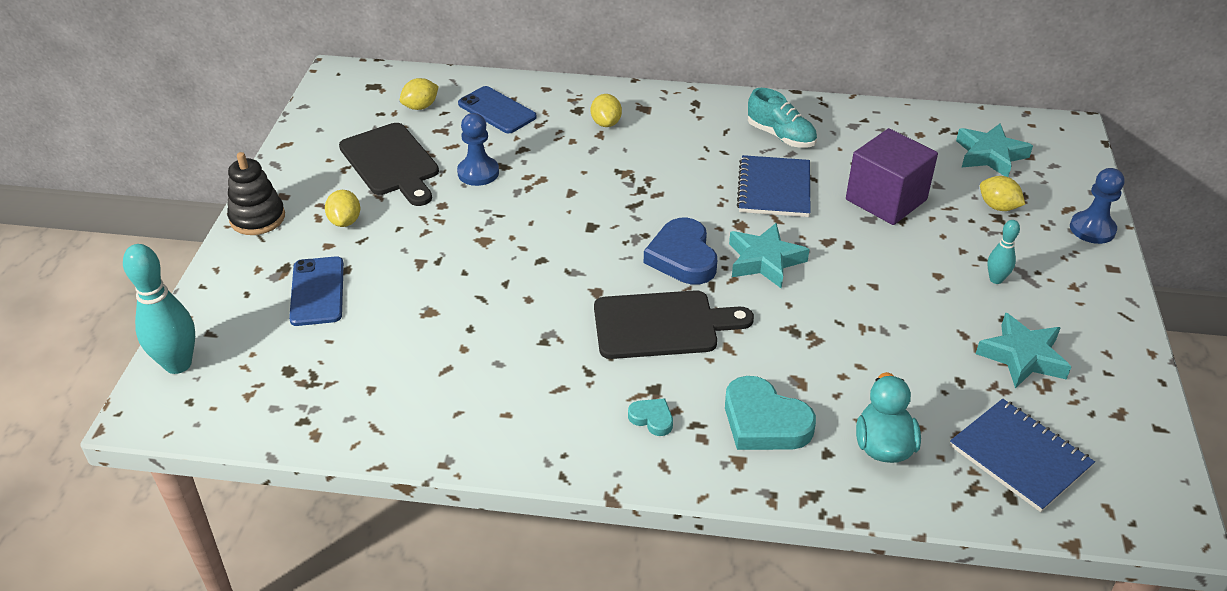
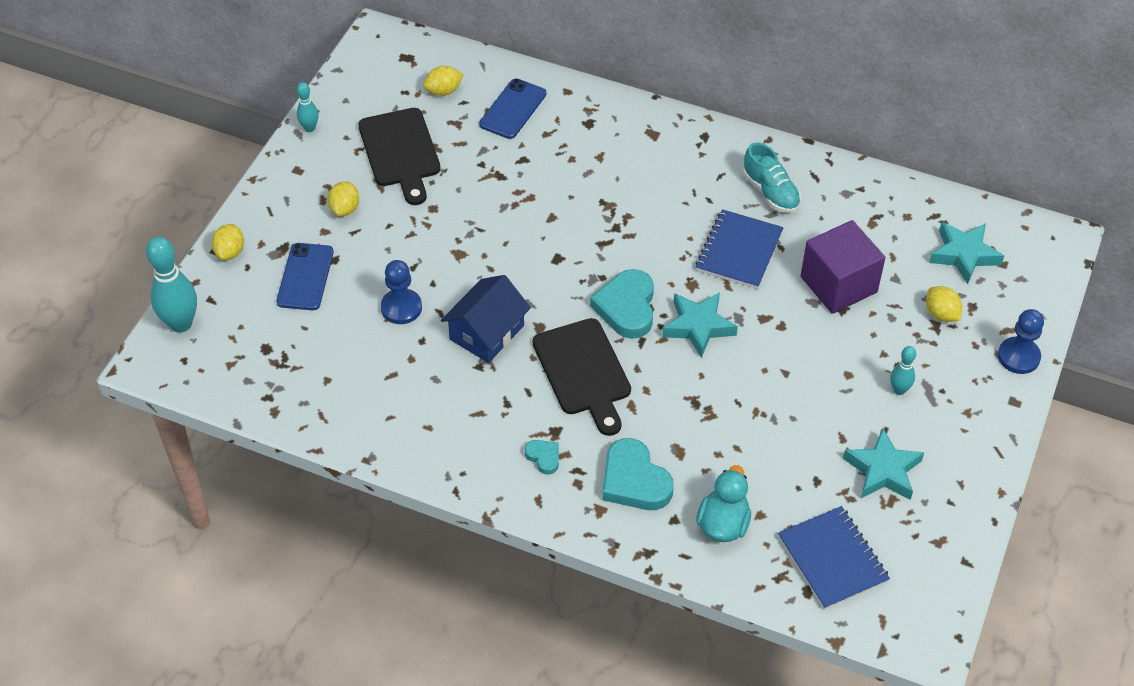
camera: 15 degrees right, 10 degrees up
black stacking toy [227,152,285,235] -> none
blue pawn [457,113,499,186] -> blue pawn moved to [381,260,422,324]
blue phone [458,86,537,133] -> blue phone turned 60 degrees clockwise [479,78,546,139]
yellow lemon [591,94,622,127] -> yellow lemon moved to [211,224,244,260]
black cutting board [594,290,754,359] -> black cutting board turned 60 degrees clockwise [533,318,631,436]
blue heart [644,218,717,284] -> turquoise heart [590,269,654,339]
none -> turquoise bowling pin [297,82,318,132]
none -> blue house [441,275,531,363]

